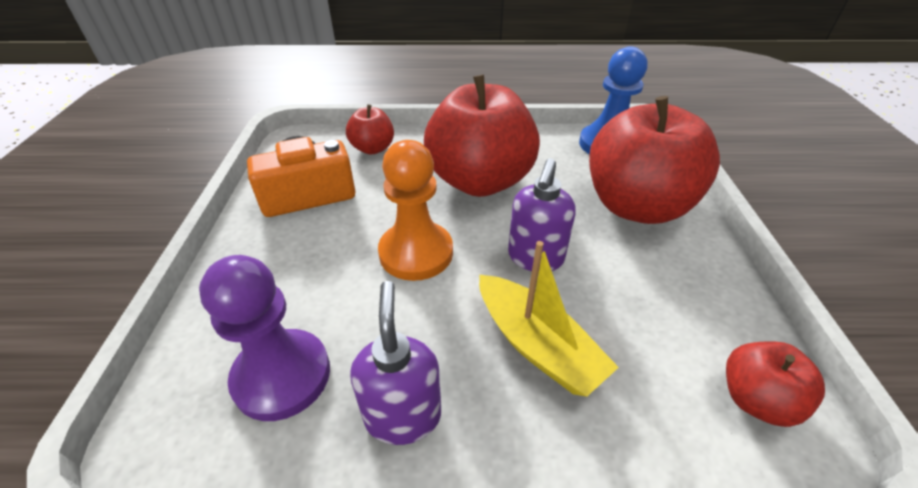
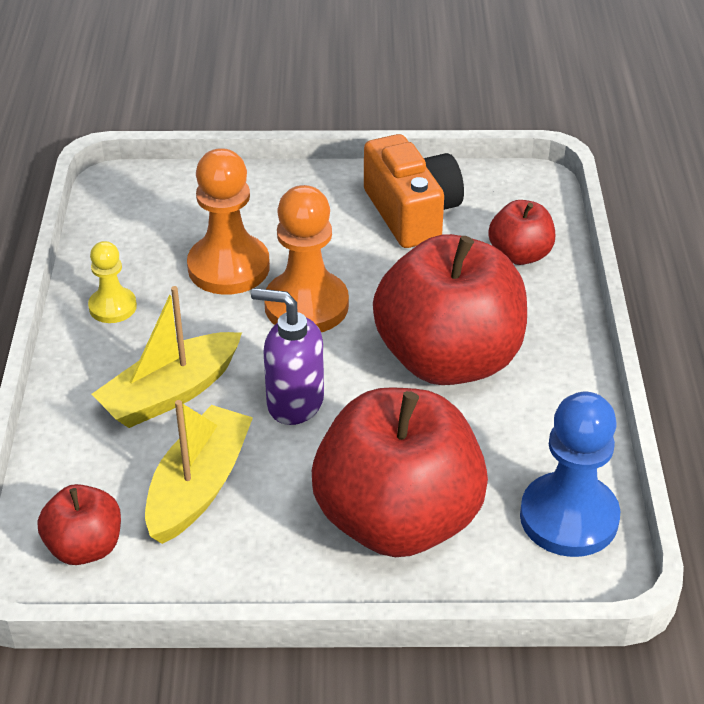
camera: 90 degrees right, 0 degrees up
purple pawn [199,255,330,421] -> none
purple soap dispenser [350,281,441,445] -> yellow pawn [88,241,137,323]
none -> yellow boat [145,400,253,544]
none -> orange pawn [187,148,270,295]

